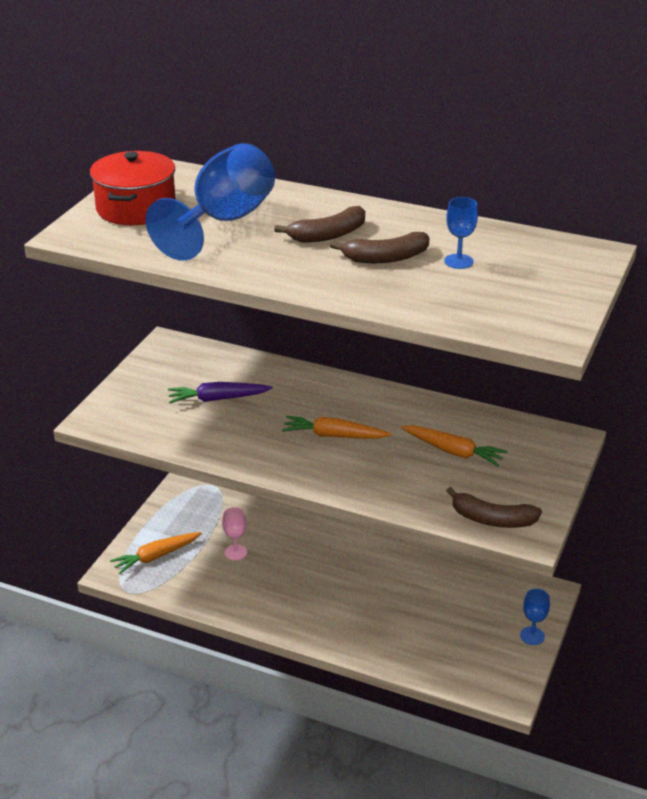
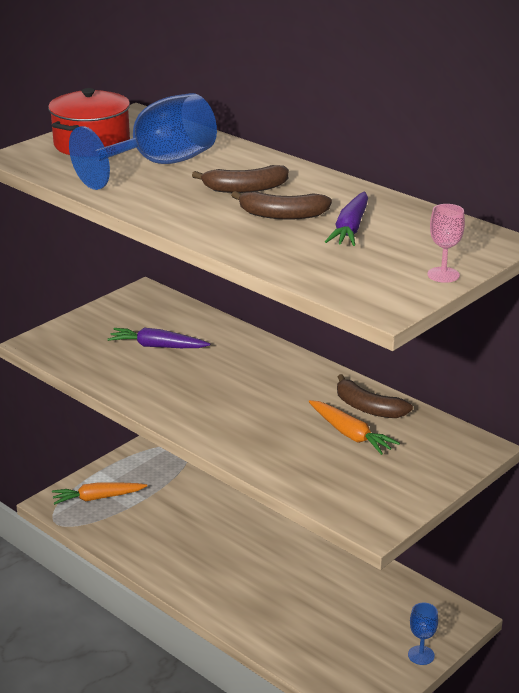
camera: 20 degrees right, 5 degrees down
pink goblet [222,507,247,560] -> pink goblet moved to [427,204,465,283]
orange carrot [282,416,391,438] -> none
blue goblet [444,197,478,269] -> purple carrot [325,192,368,246]
brown banana [446,487,542,528] -> brown banana moved to [337,374,413,418]

